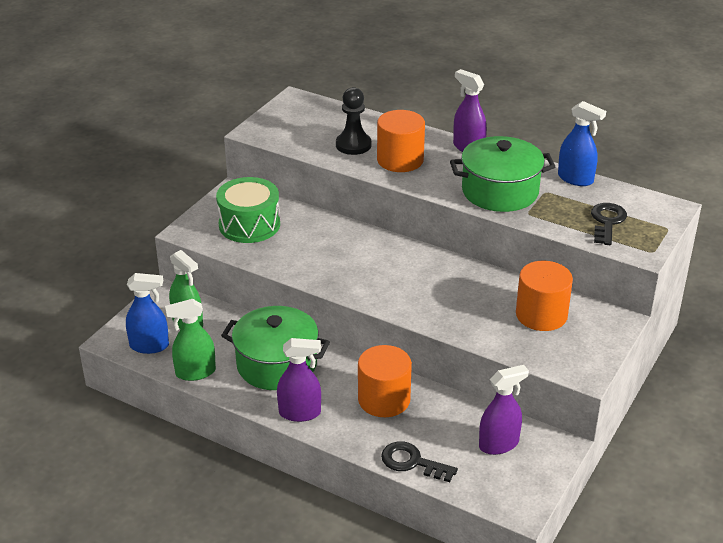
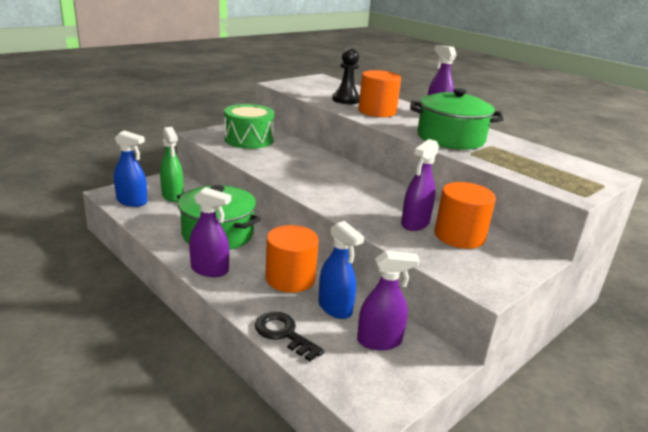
camera: 15 degrees right, 10 degrees down
green spray bottle [165,299,216,381] -> none
blue spray bottle [558,101,606,186] -> blue spray bottle moved to [318,221,364,319]
black key [591,203,627,245] -> none
none -> purple spray bottle [401,139,439,231]

